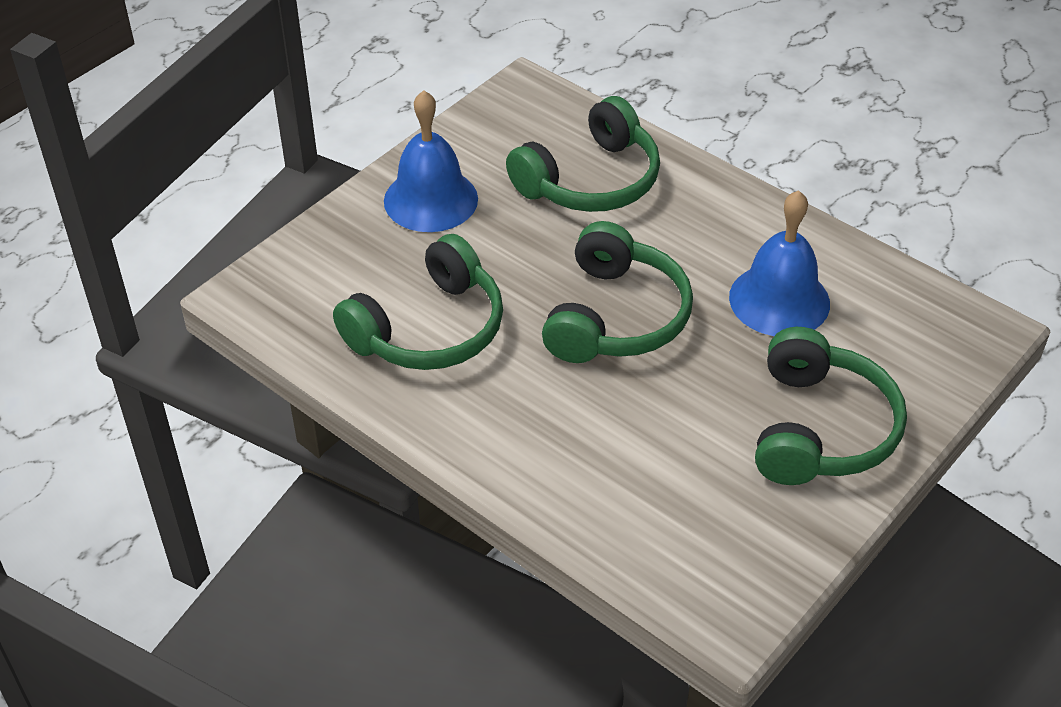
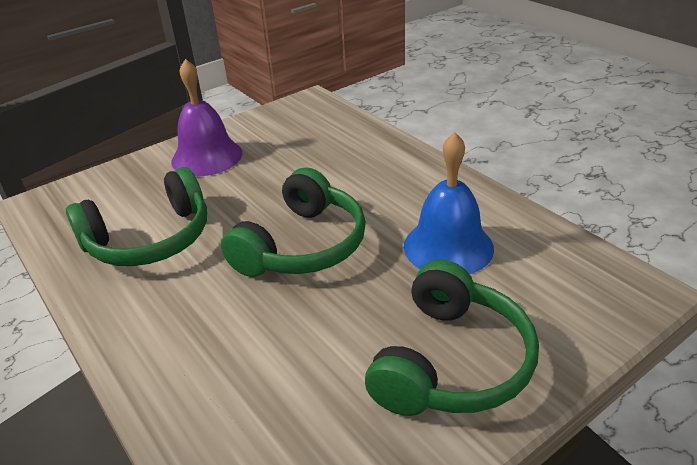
camera: 15 degrees right, 10 degrees down
blue bell [384,90,478,232] -> purple bell [171,59,242,176]
green headphones [506,96,660,212] -> none

